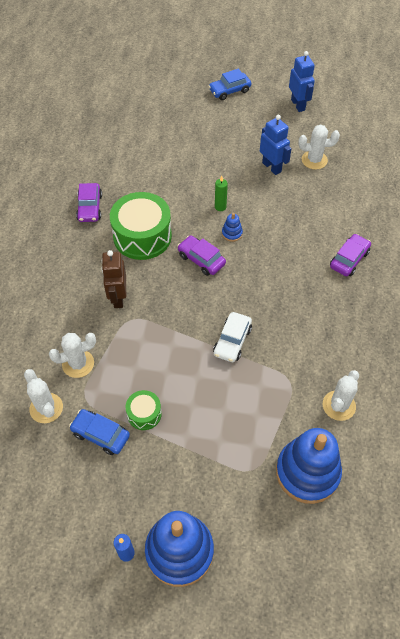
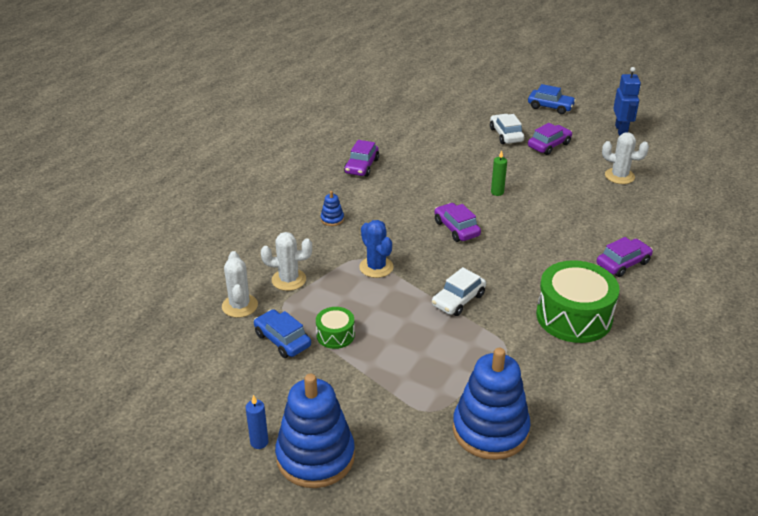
camera: 20 degrees right, 20 degrees down
brown robot [101,250,126,308] -> none
green drum [110,192,172,260] -> green drum moved to [536,260,620,343]
blue car [208,69,251,100] -> blue car turned 150 degrees counterclockwise [528,84,576,114]
blue stacking toy [222,213,243,242] -> blue stacking toy moved to [321,191,344,226]
blue robot [260,115,292,175] -> none
white cactus [323,370,359,421] -> none
none -> blue cactus [359,220,394,278]
none -> white car [490,114,524,144]
none -> purple car [528,123,572,155]

